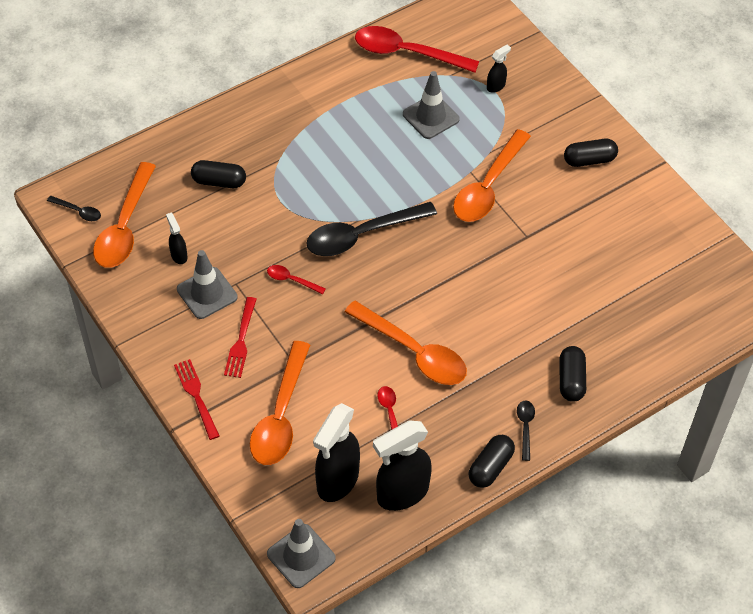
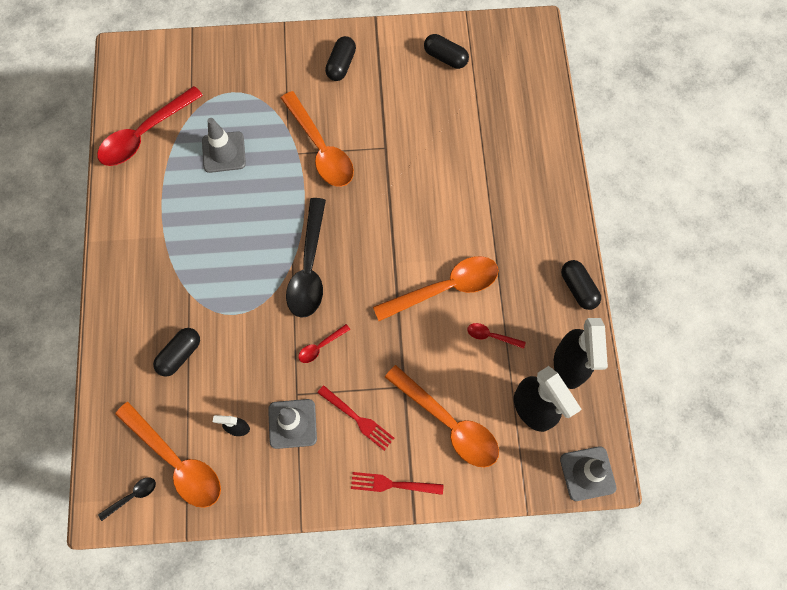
camera: 60 degrees left, 15 degrees up
black spray bottle [487,45,511,93] -> none
black spoon [517,400,535,461] -> none
black capsule [559,346,586,402] -> black capsule moved to [424,34,469,69]

